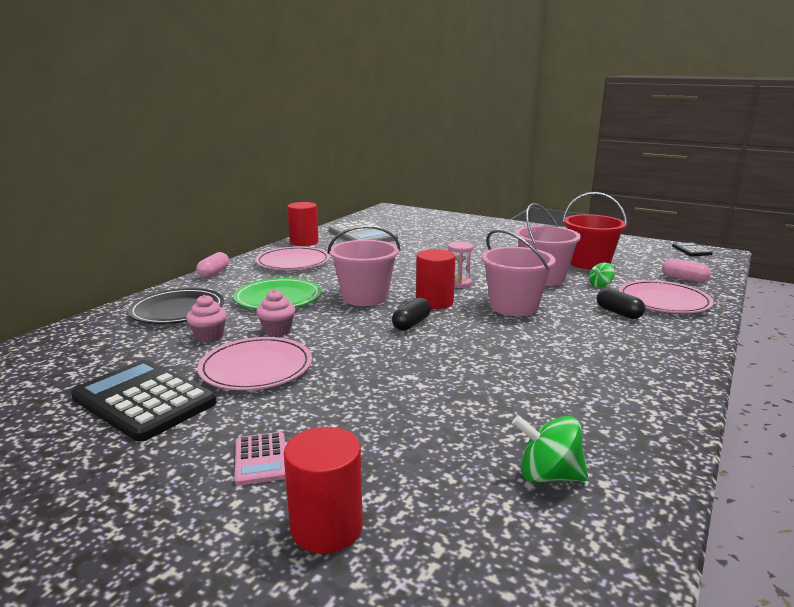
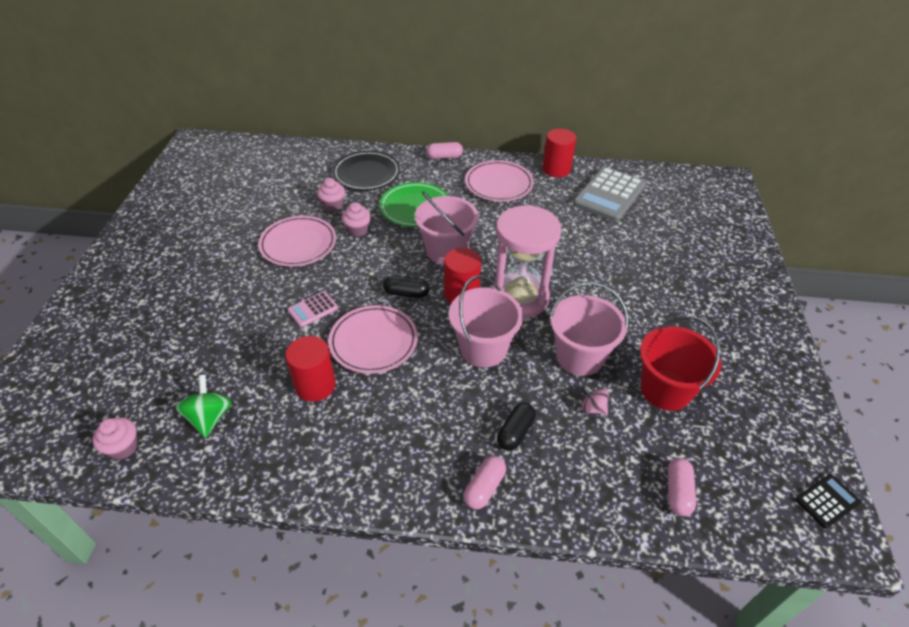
camera: 65 degrees right, 25 degrees up
black calculator [71,359,217,442] -> none
pink calculator [235,432,286,485] -> pink calculator moved to [287,291,338,327]
red cylinder [284,427,363,554] -> red cylinder moved to [285,336,336,402]
pink hourglass [448,241,474,288] -> pink hourglass [492,205,562,318], size x2.28
green spinning top [589,263,615,287] -> pink spinning top [582,386,609,415]
pink plate [619,280,714,313] -> pink plate moved to [328,305,418,374]
none -> pink cupcake [93,418,138,460]
none -> pink capsule [464,456,506,510]

